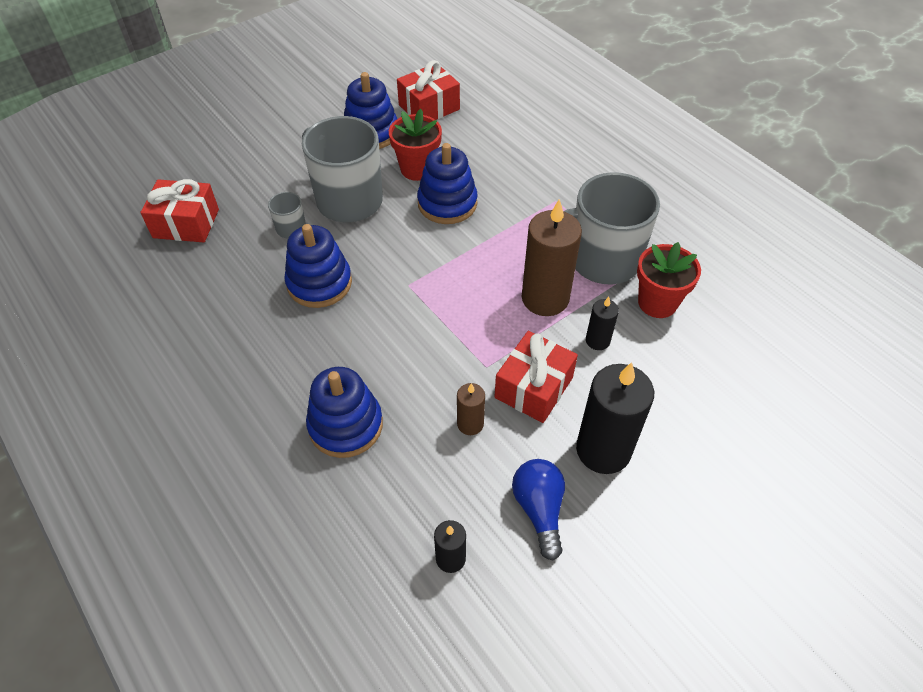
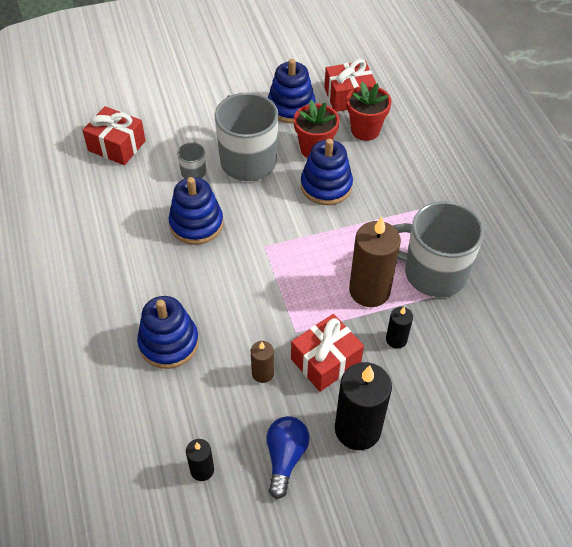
camera: 20 degrees right, 0 degrees up
red flower pot [637,242,701,318] -> red flower pot moved to [347,82,392,141]

